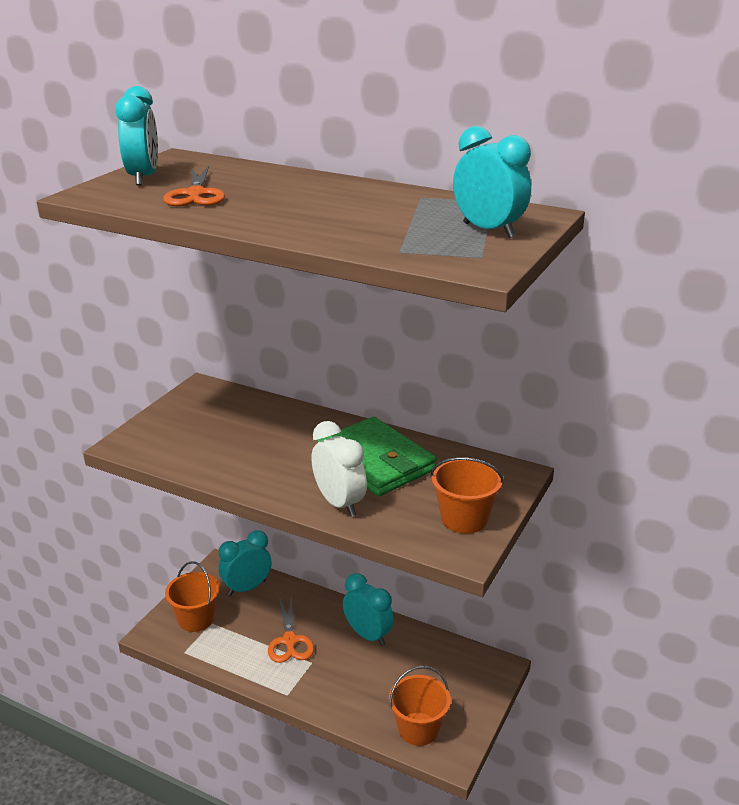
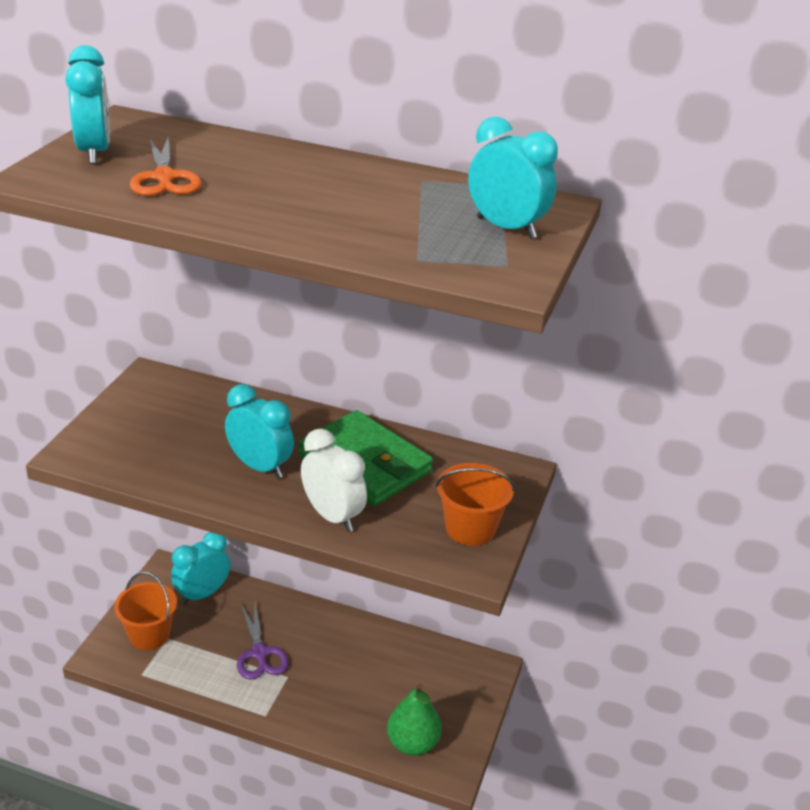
camera: 10 degrees left, 5 degrees up
orange scissors [268,595,314,663] -> purple scissors [237,602,289,680]
turquoise clock [343,573,394,646] -> turquoise clock moved to [225,384,294,479]
orange bucket [389,666,451,746] -> green pear [387,684,442,755]

